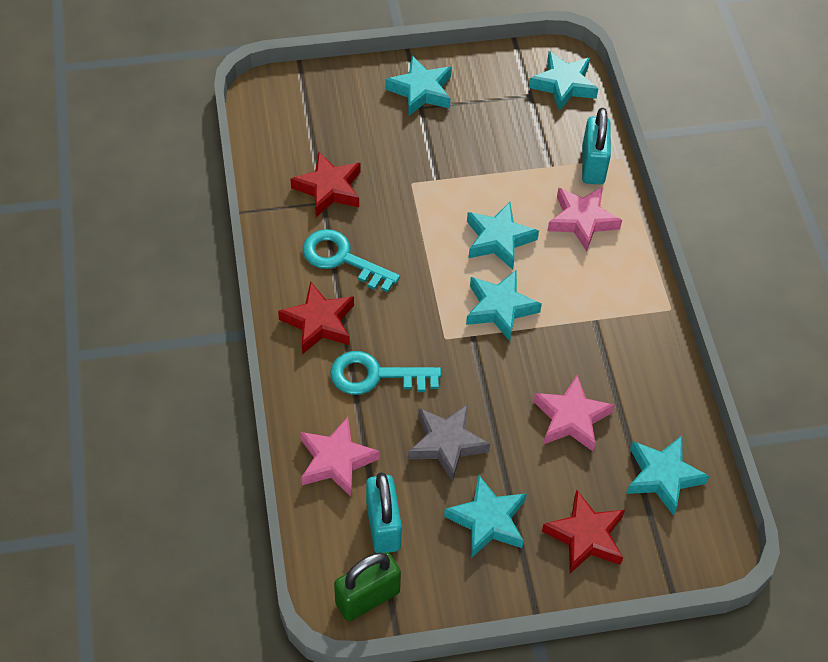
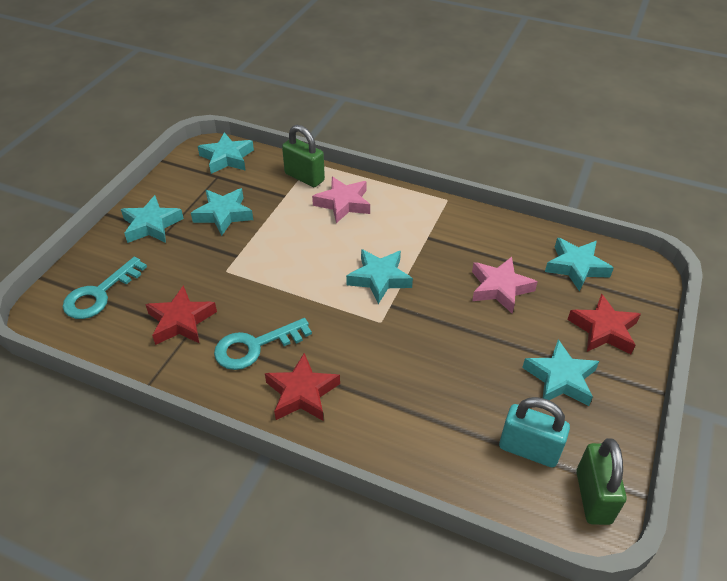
camera: 55 degrees left, 10 degrees down
pink star [300,417,380,497] -> none
turquoise key [330,351,442,395] -> turquoise key moved to [63,257,147,319]
grey star [408,404,490,482] -> none
turquoise star [467,202,539,270] -> turquoise star moved to [191,188,253,236]
turquoise padlock [582,108,611,184] -> green padlock [282,125,325,187]

